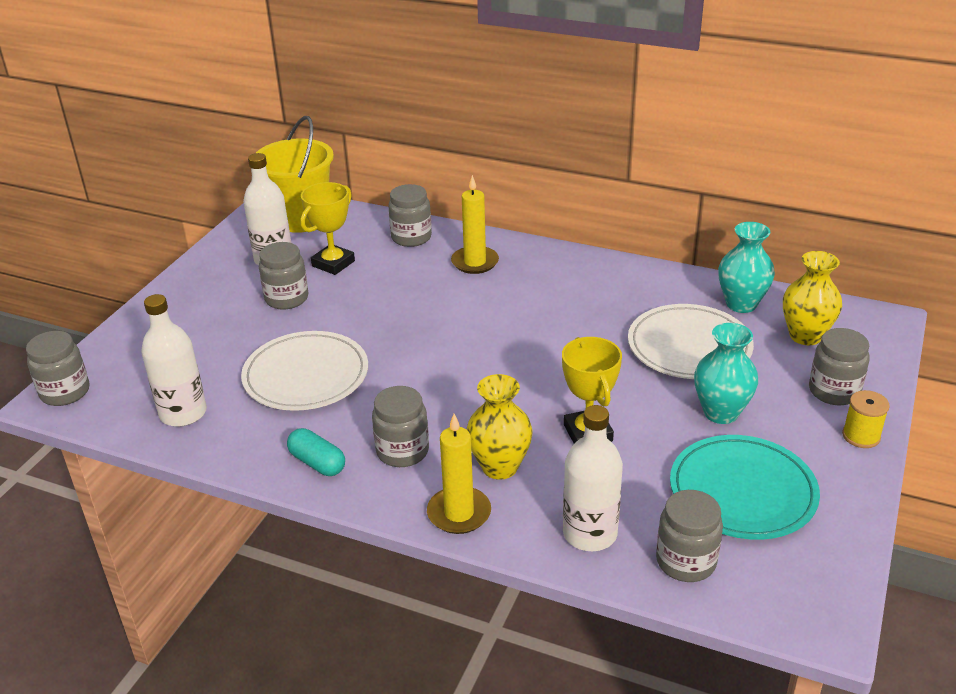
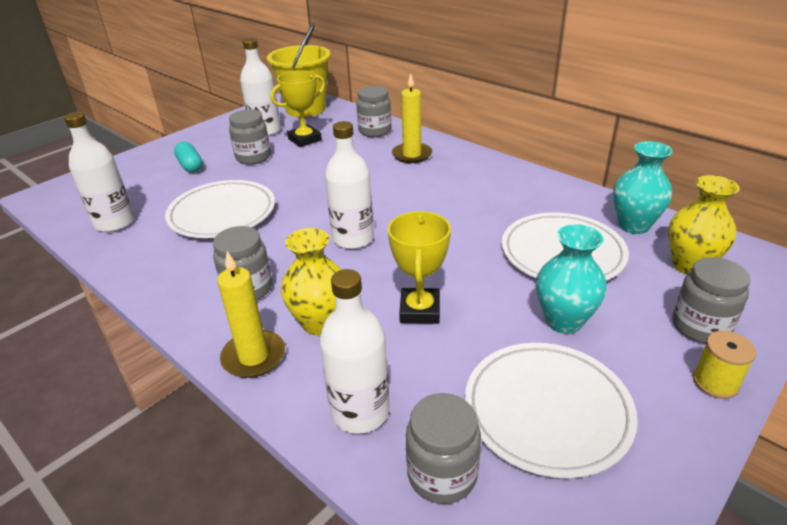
camera: 20 degrees right, 0 degrees up
grey jar [26,331,89,406] -> none
turquoise capsule [287,428,345,476] -> turquoise capsule moved to [174,142,202,173]
turquoise plate [670,435,820,540] -> white plate [465,343,638,478]
none -> white bottle [325,121,374,249]

